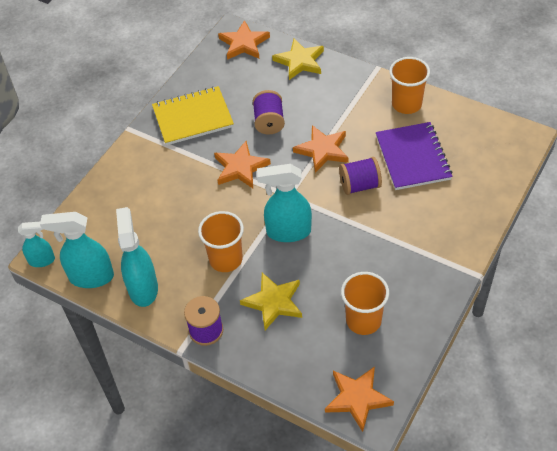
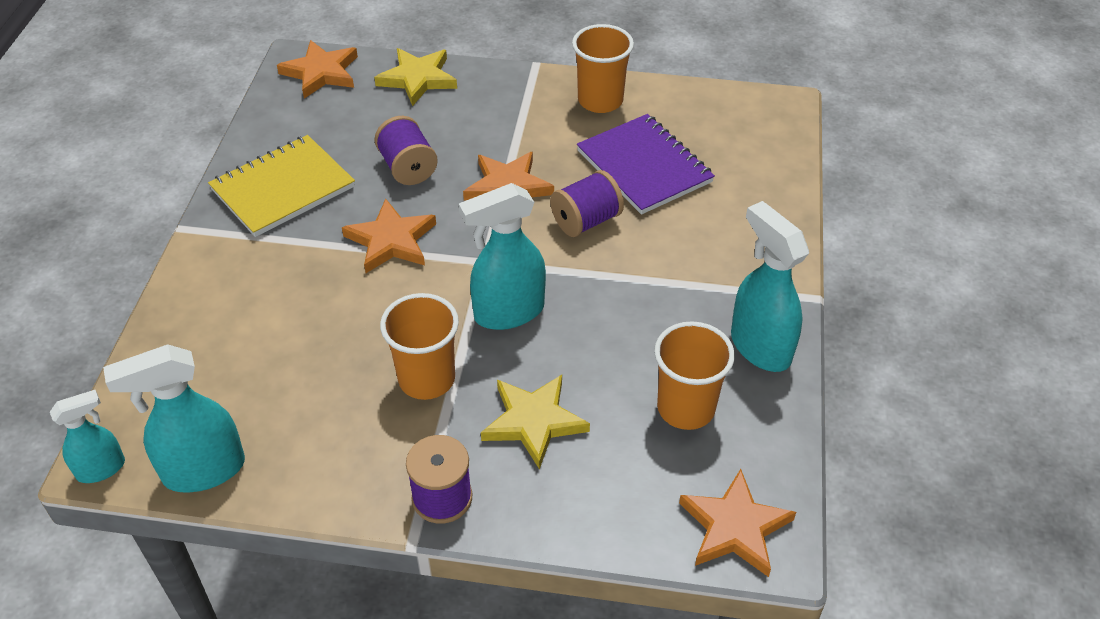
camera: 25 degrees left, 5 degrees down
turquoise spray bottle [116,207,158,307] -> turquoise spray bottle moved to [731,201,809,372]

